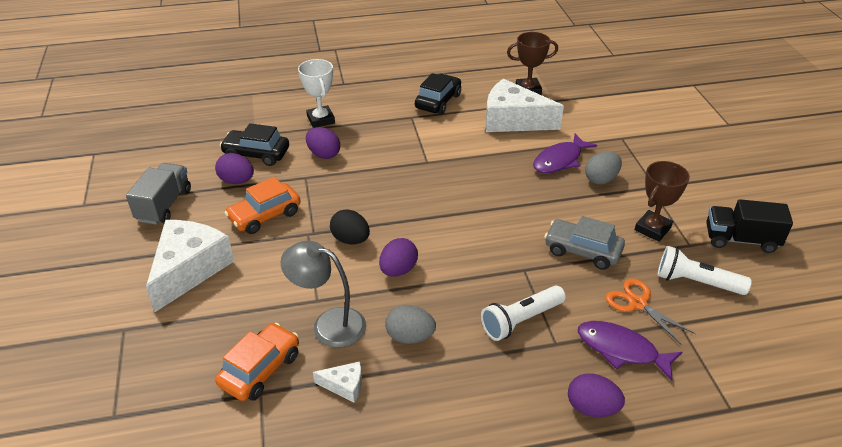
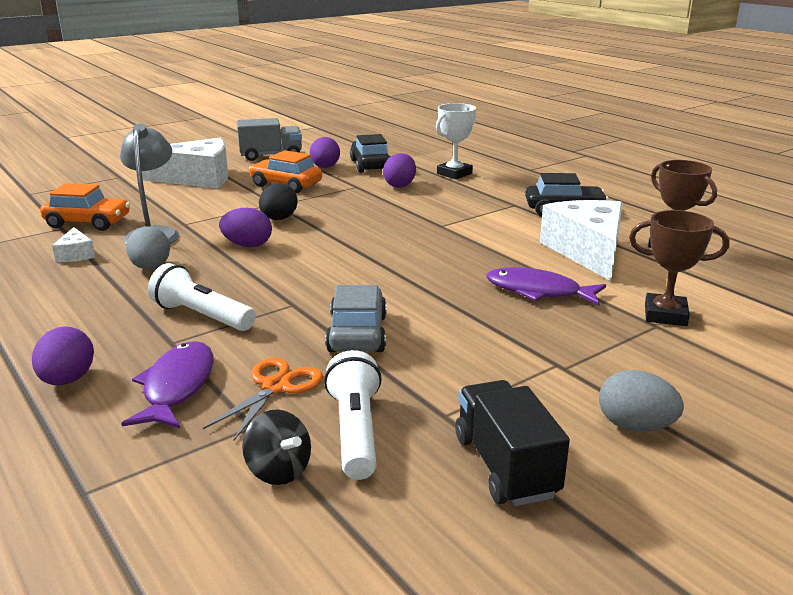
camera: 65 degrees right, 15 degrees down
grey egg [585,151,622,184] -> grey egg moved to [599,370,684,432]
brown trophy [634,161,690,242] -> brown trophy moved to [629,210,729,326]
none -> black spinning top [242,409,311,485]

